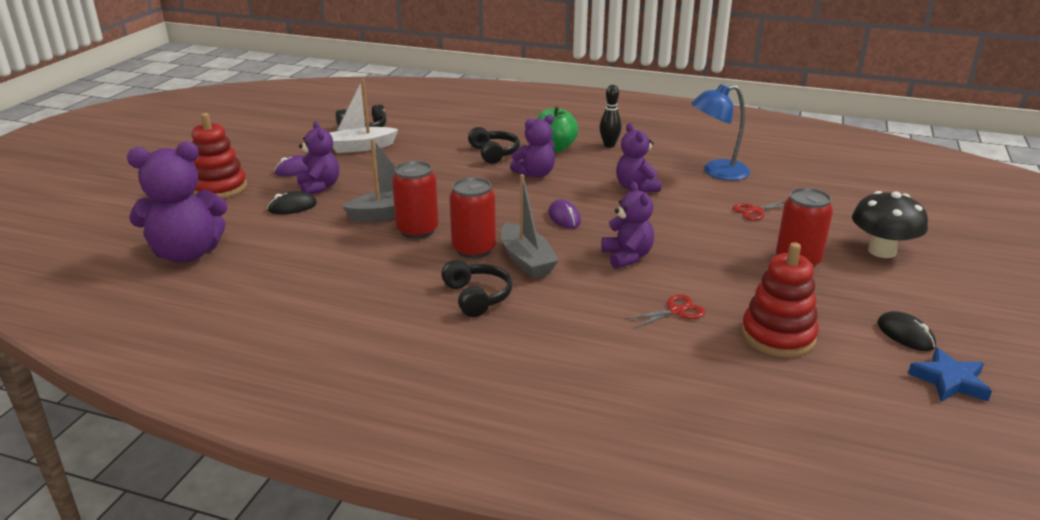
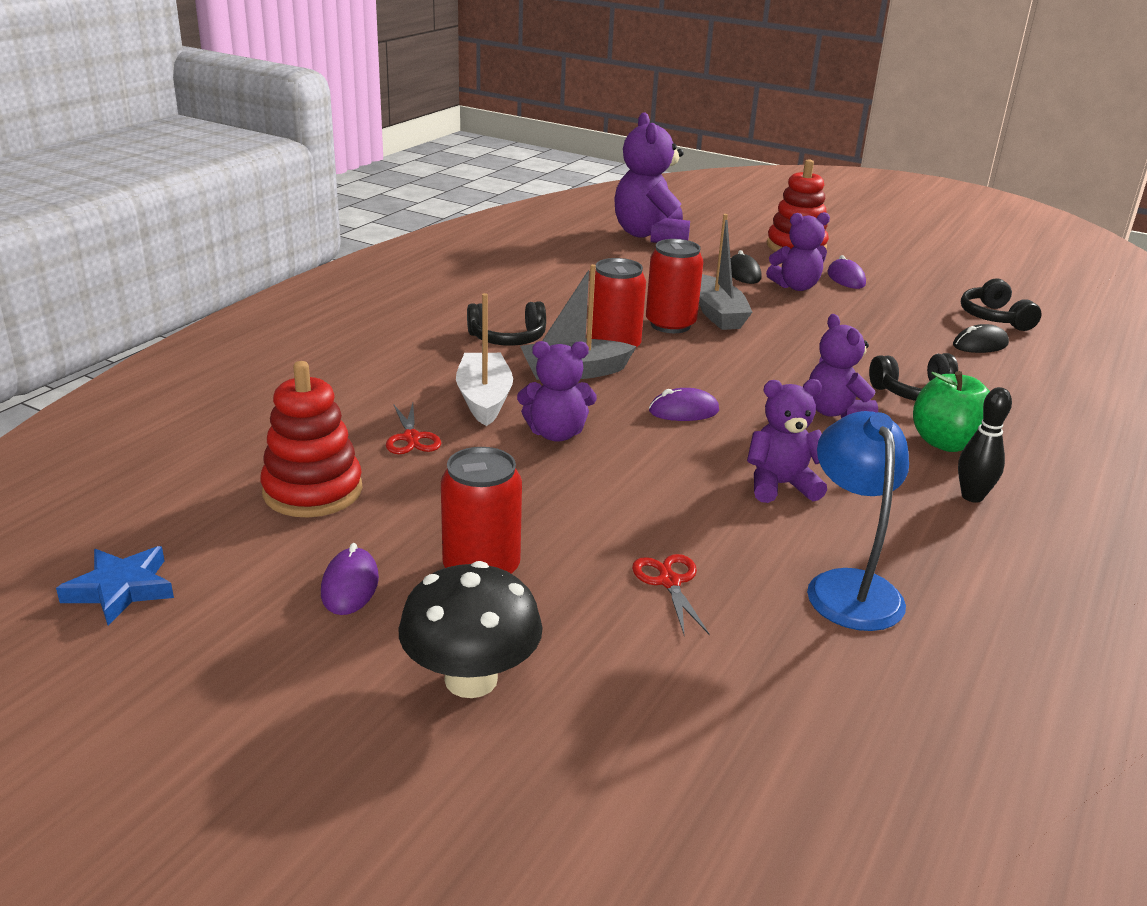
camera: 100 degrees right, 0 degrees up
white boat [330,79,399,153] -> white boat moved to [456,293,513,426]
black mouse [877,311,936,351] -> black mouse moved to [953,324,1009,353]
none -> purple mouse [321,543,379,615]

